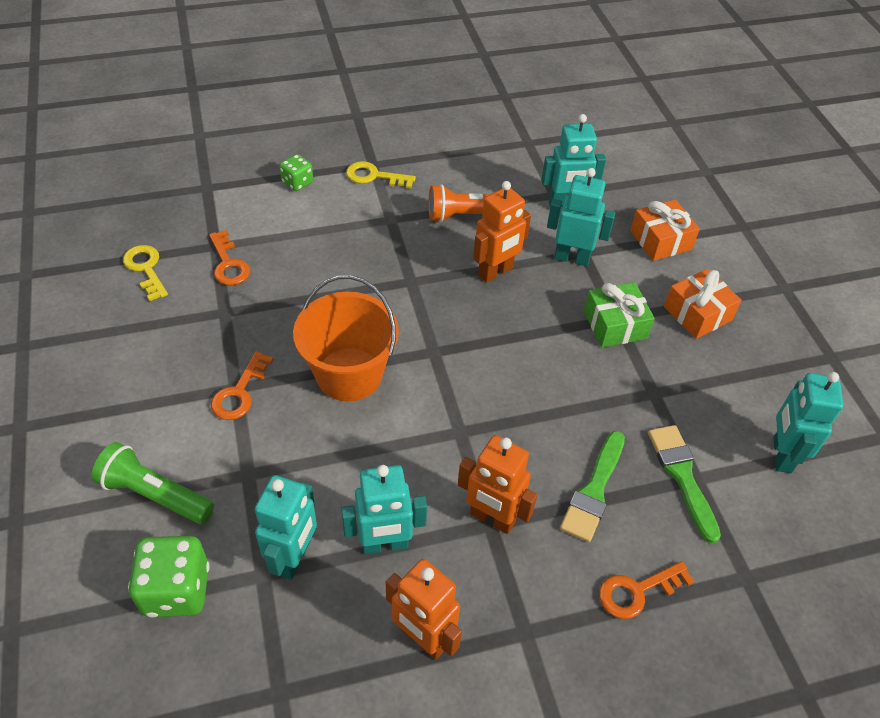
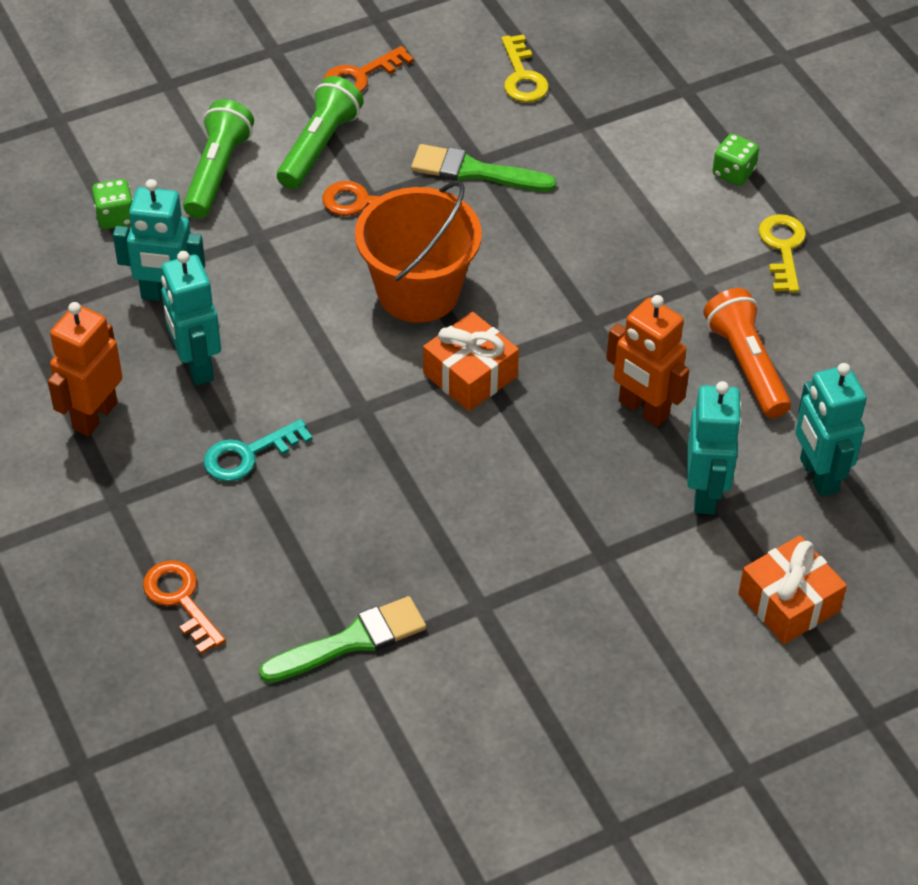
camera: 80 degrees right, 0 degrees up
yellow key [123,245,168,301] -> yellow key turned 120 degrees clockwise [501,34,549,102]
green dice [128,536,210,618] -> green dice [92,179,133,229], size x0.58
orange key [209,230,250,285] -> orange key moved to [323,46,414,92]
orange robot [458,435,537,534] -> turquoise key [204,419,312,482]
green brush [560,431,625,542] -> green brush moved to [411,144,557,192]
green gift [584,282,655,347] -> none
orange gift [664,269,742,339] -> orange gift moved to [423,312,519,411]
turquoise robot [773,372,843,473] -> none
none -> green flashlight [277,76,364,189]

